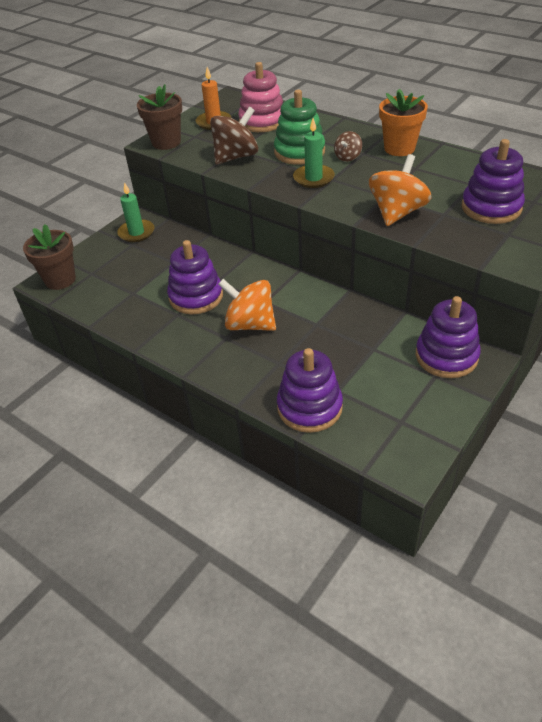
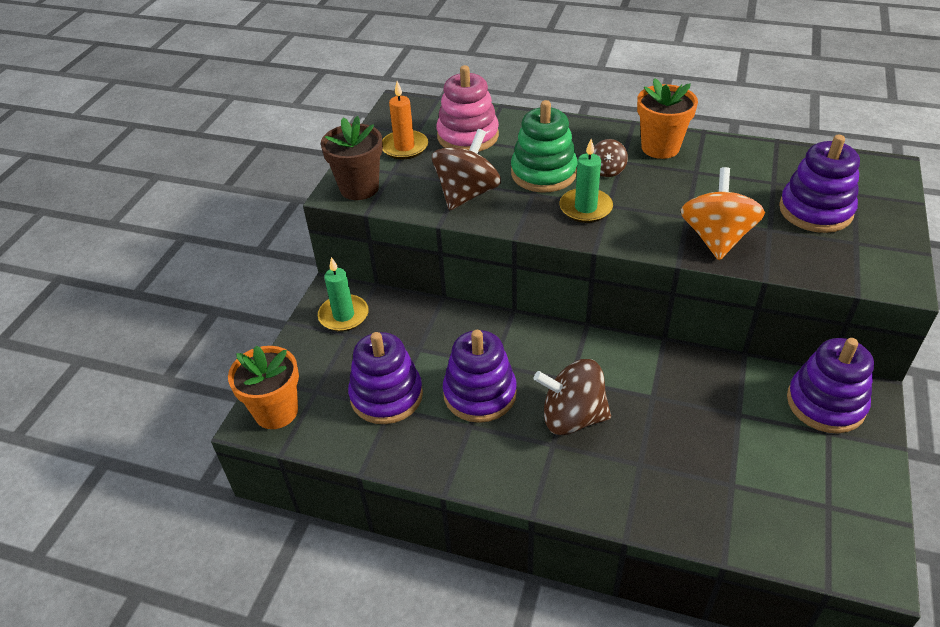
camera: 20 degrees left, 0 degrees up
brown flower pot [23,224,76,290] -> orange flower pot [228,346,299,429]
orange spinning top [218,279,276,331] -> brown spinning top [534,359,611,435]
purple stacking toy [277,348,343,433] -> purple stacking toy moved to [348,332,423,424]

